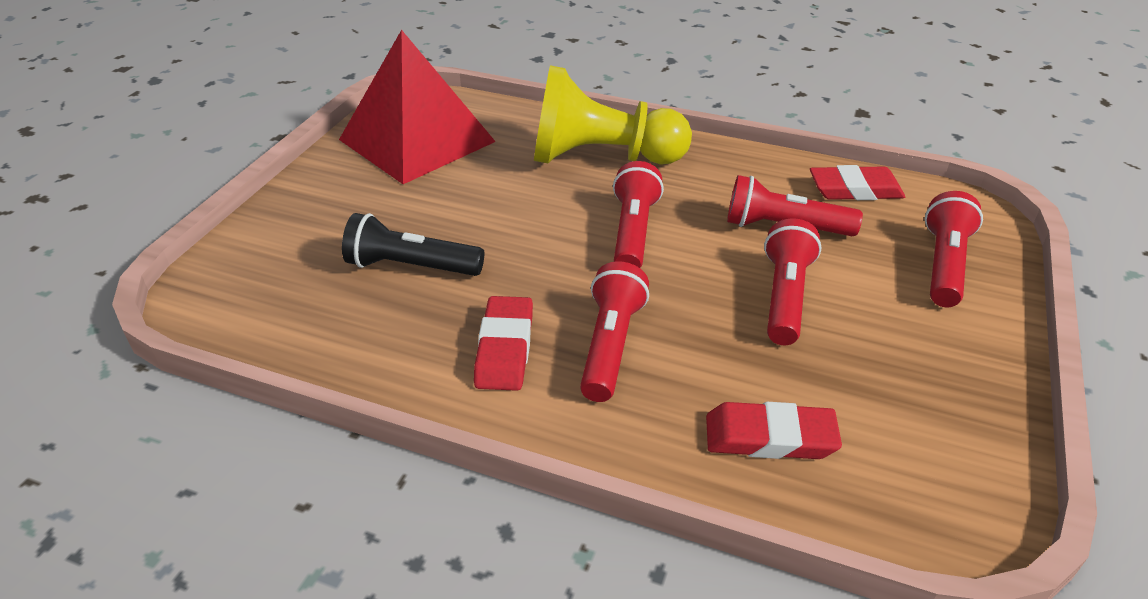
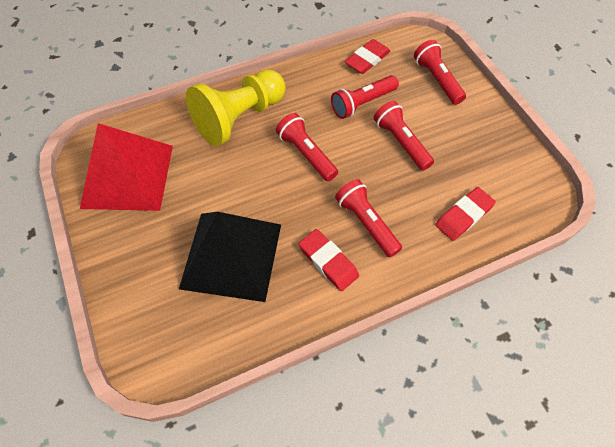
camera: 45 degrees left, 20 degrees up
black flashlight [342,213,484,276] -> black pyramid [179,212,281,302]

